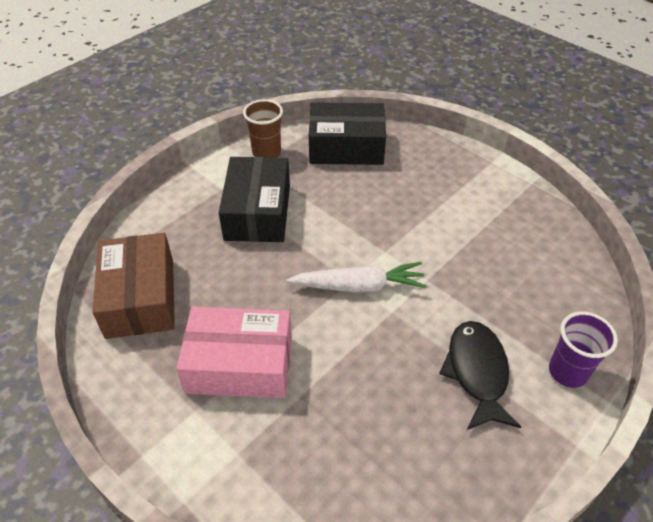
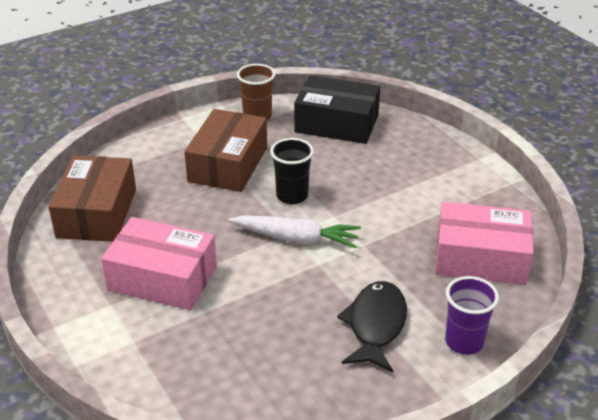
camera: 15 degrees right, 10 degrees down
black box [219,157,290,242] -> brown box [184,109,267,192]
none -> black cup [270,138,314,204]
none -> pink box [435,202,534,285]

